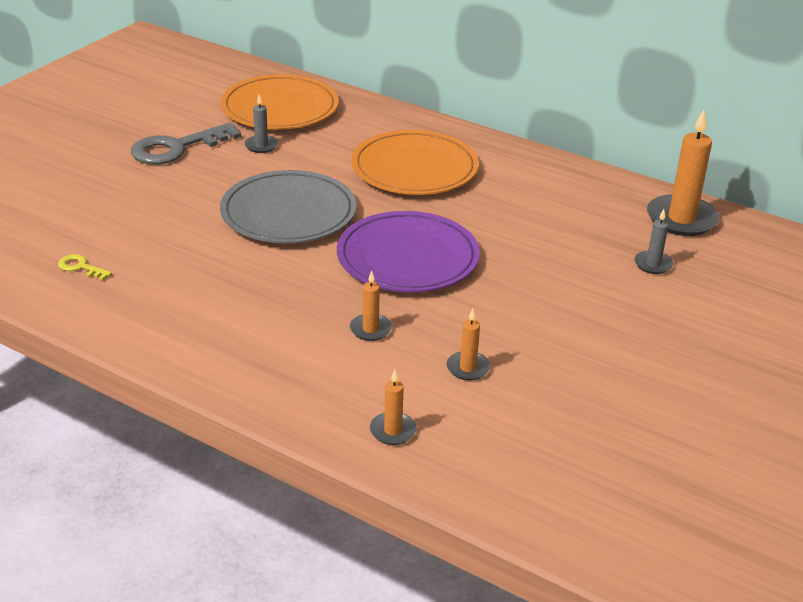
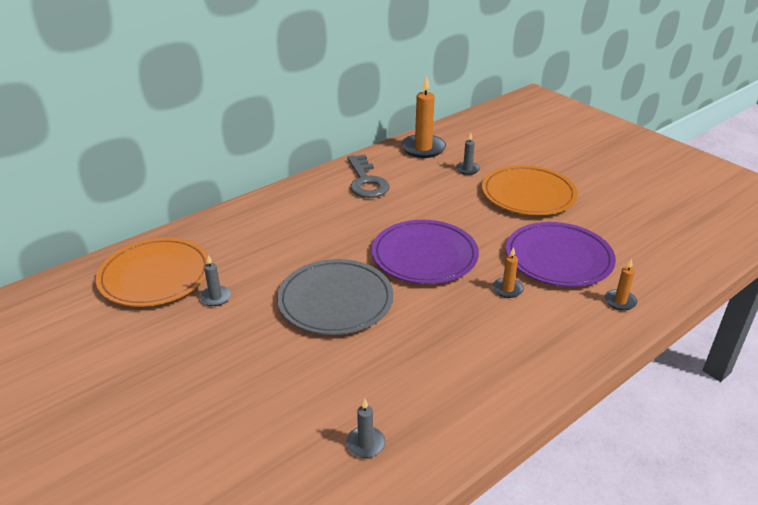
camera: 70 degrees left, 0 degrees up
yellow key [58,254,112,281] -> grey candle [346,399,385,458]
grey key [131,123,241,164] -> grey key moved to [347,154,389,198]
orange plate [351,130,479,195] -> orange plate moved to [482,165,578,215]
orange candle [446,309,490,380] -> purple plate [506,222,616,287]

